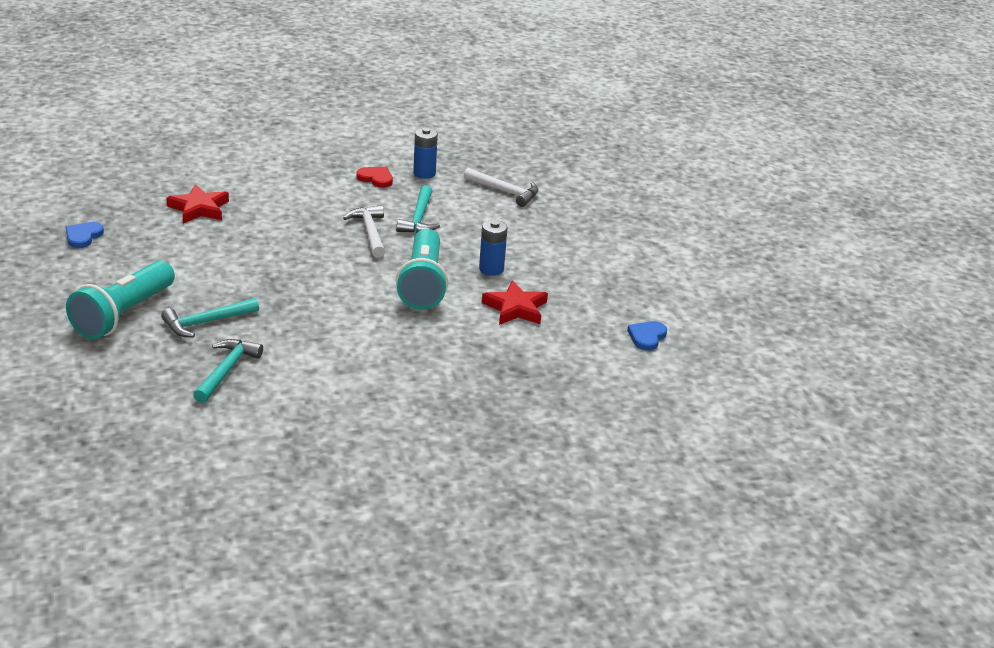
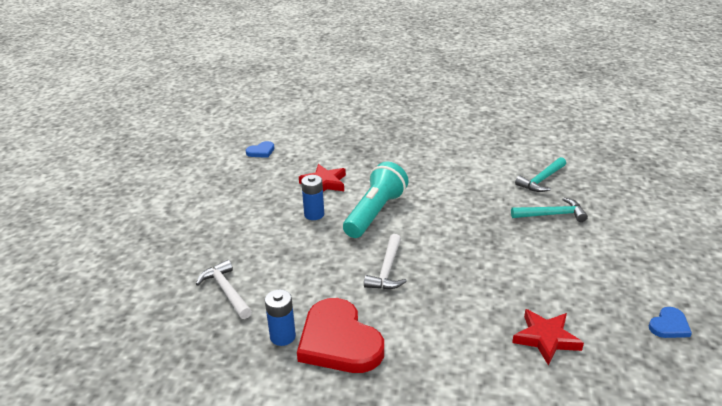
camera: 150 degrees left, 0 degrees up
turquoise flashlight [66,261,175,339] -> none
red heart [357,167,393,188] -> red heart [297,298,384,373], size x2.20
turquoise hammer [396,185,440,234] -> none

